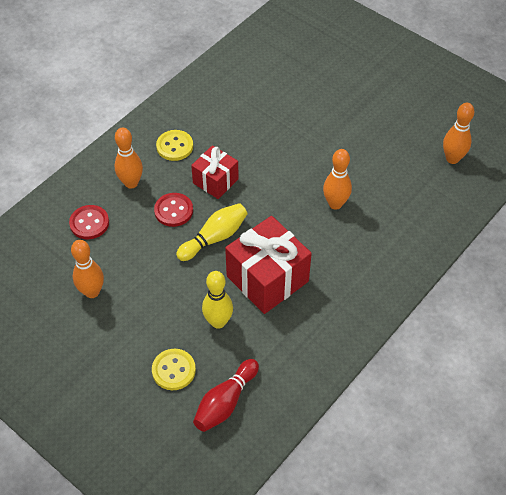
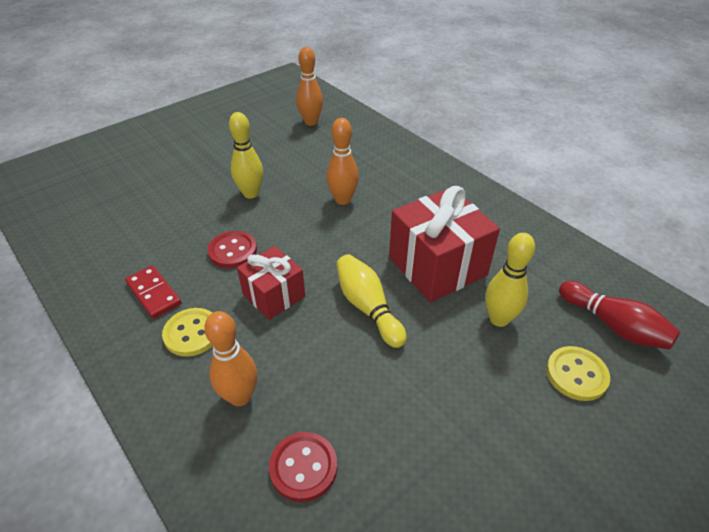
camera: 80 degrees left, 10 degrees down
orange bowling pin [71,240,104,298] -> none
red button [154,193,193,227] -> red button moved to [208,231,257,268]
none -> red domino [125,265,182,319]
none -> yellow bowling pin [229,112,263,199]

